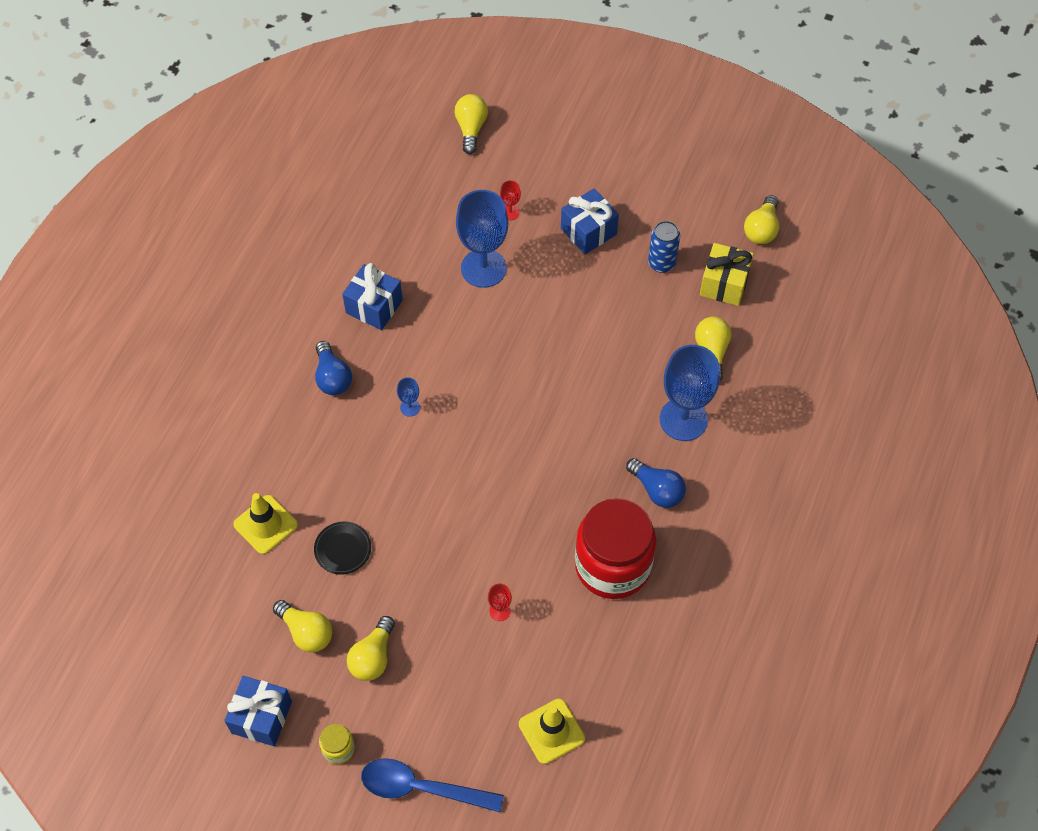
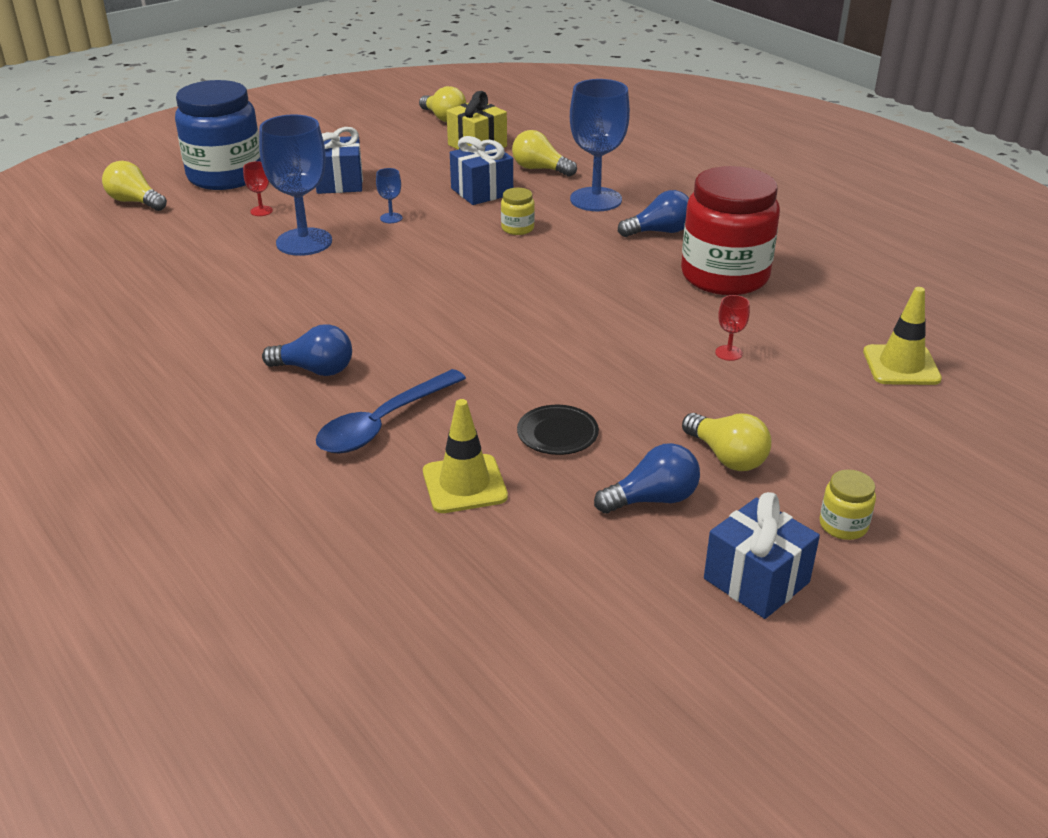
camera: 60 degrees left, 25 degrees down
yellow light bulb [273,600,332,652] -> blue light bulb [594,443,700,514]
blue gift [342,263,403,330] -> blue gift moved to [450,136,513,205]
blue spoon [361,758,504,812] -> blue spoon moved to [316,369,466,453]
blue goblet [397,377,420,417] -> blue goblet moved to [376,168,402,223]
blue can [648,221,680,273] -> none
none -> blue jar [175,80,261,190]
none -> yellow jar [501,188,535,235]

